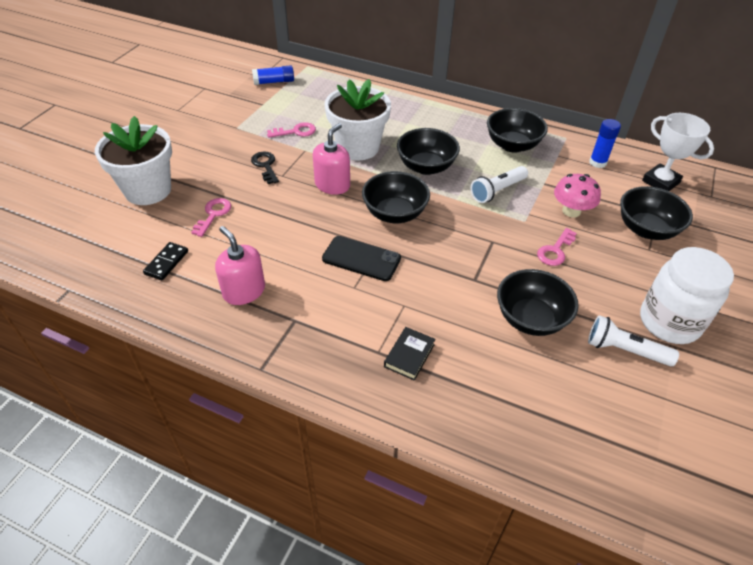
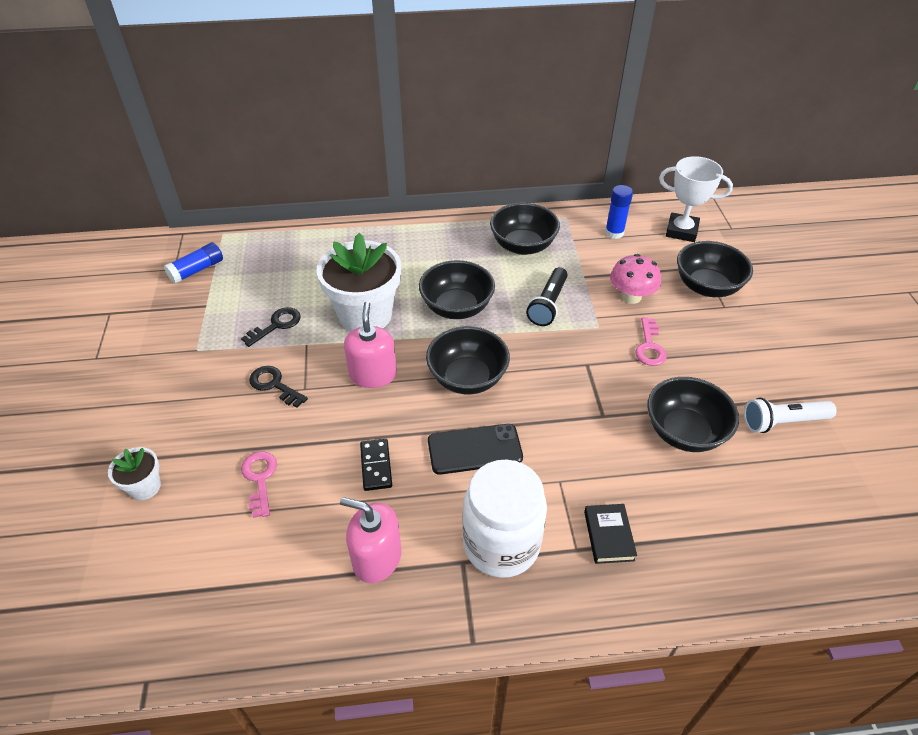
camera: 30 degrees left, 0 degrees up
white flower pot [95,116,172,205] -> white flower pot [108,447,161,500], size x0.47
black domino [143,242,188,280] -> black domino moved to [360,439,392,491]
pink key [267,122,316,138] -> black key [241,307,301,347]
white flashlight [471,166,528,203] -> black flashlight [526,267,568,326]
white jar [640,247,734,344] -> white jar moved to [462,460,547,578]

